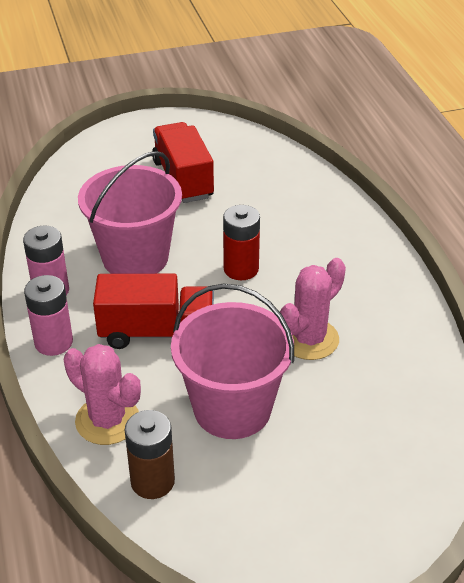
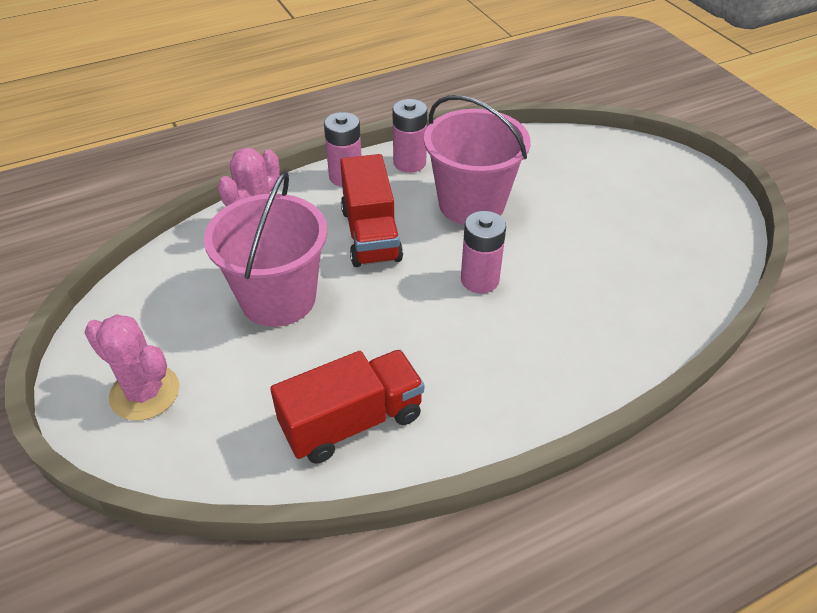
camera: 80 degrees right, 5 degrees up
brown battery [125,410,175,499] -> none
red truck [152,122,214,203] -> red truck moved to [270,350,424,464]
red battery [223,205,260,280] -> pink battery [461,211,506,293]
pink cactus [280,258,346,360] -> pink cactus moved to [84,314,179,421]

